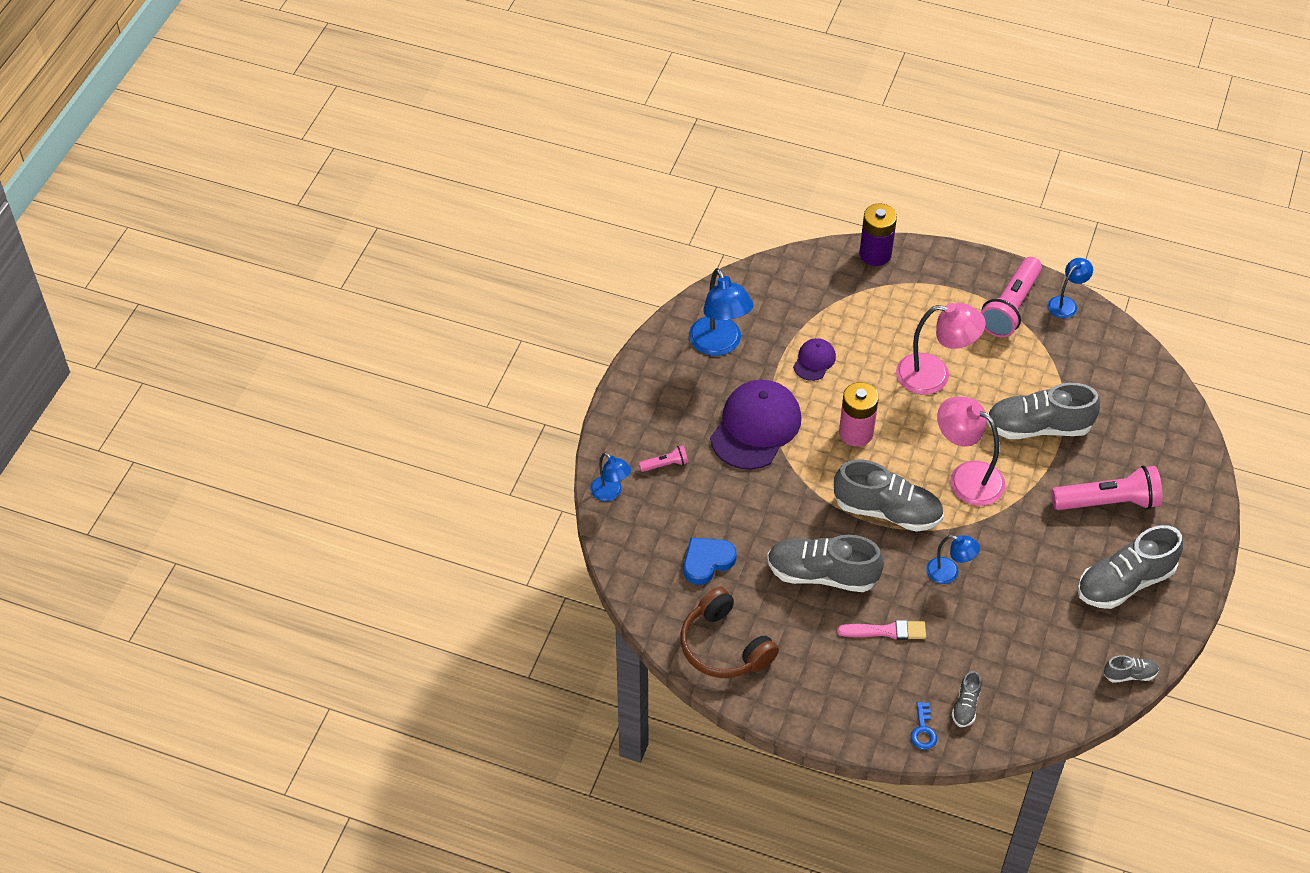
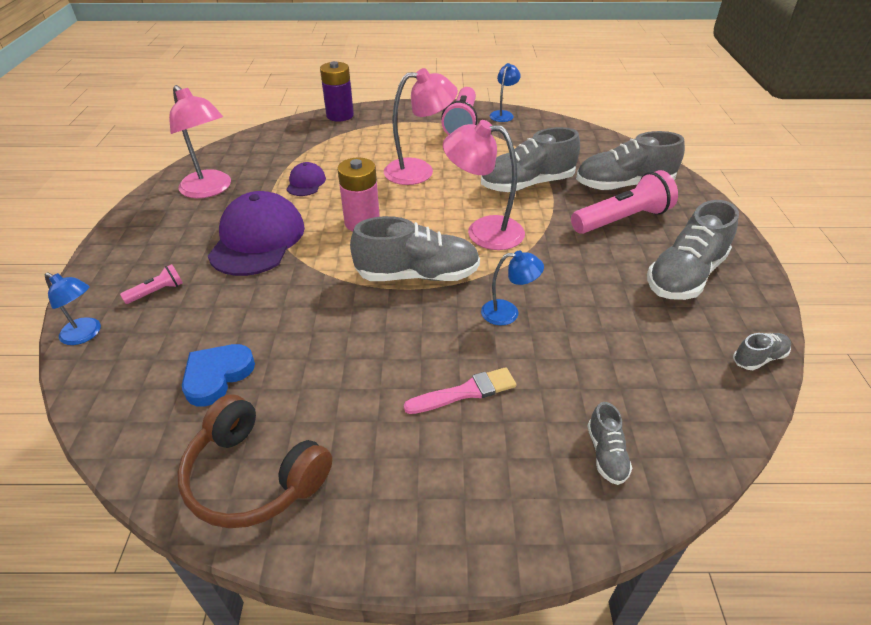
camera: 20 degrees left, 10 degrees down
blue lamp [689,268,754,356] -> pink lamp [169,85,231,198]
grey shoe [767,535,884,592] -> grey shoe moved to [576,131,685,190]
blue key [911,702,937,750] -> none

